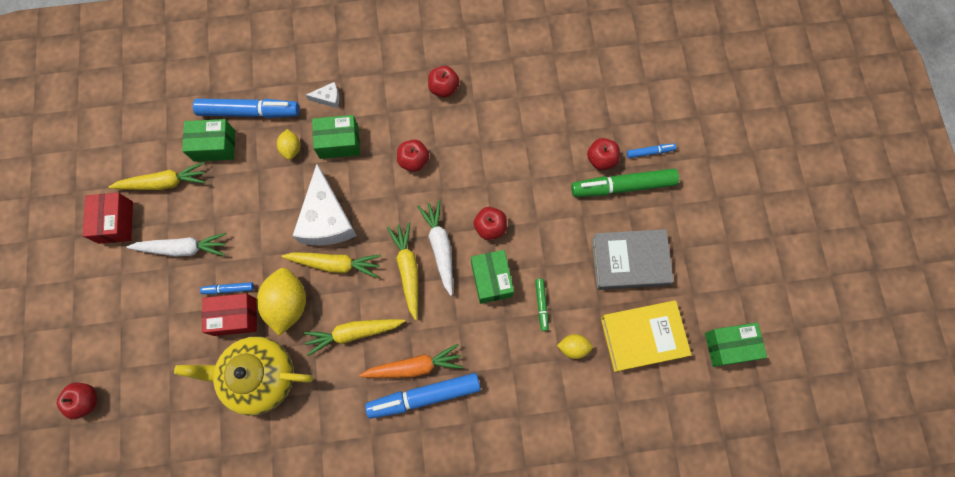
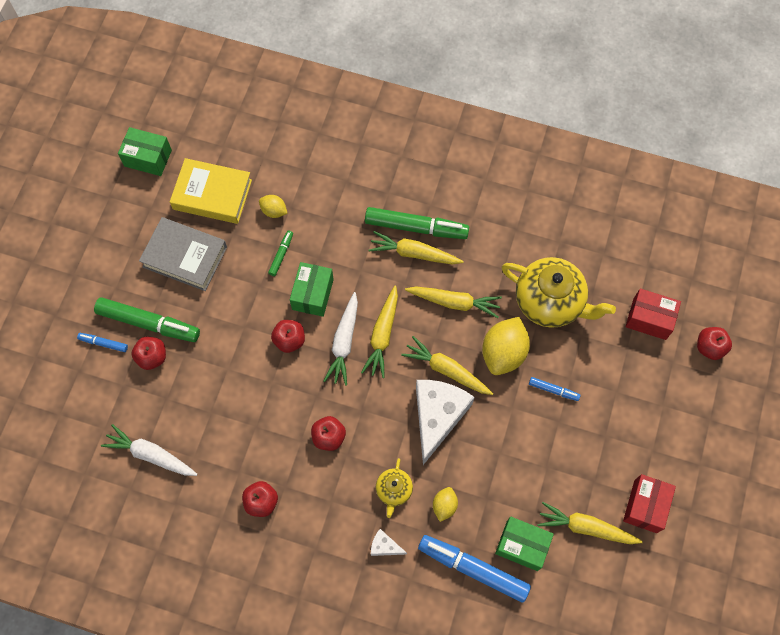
camera: 155 degrees left, 5 degrees down
white carrot [127,233,226,257] -> white carrot moved to [101,424,198,476]
red box [202,293,257,336] -> red box moved to [626,289,681,340]
green box [312,115,360,159] -> yellow teapot [376,458,413,518]
orange carrot [359,344,463,378] -> yellow carrot [368,231,464,264]
blue marker [365,373,481,419] -> green marker [365,207,469,239]

